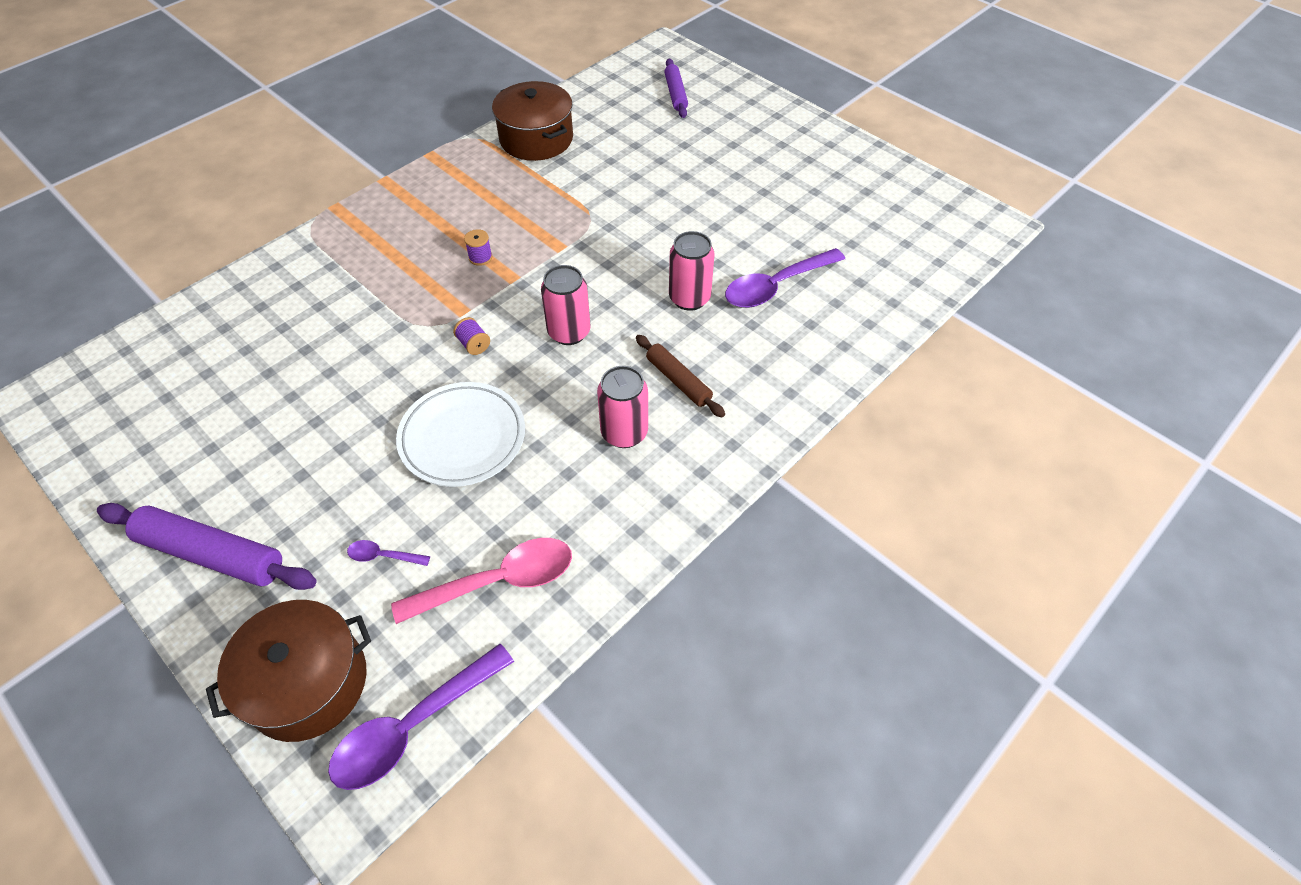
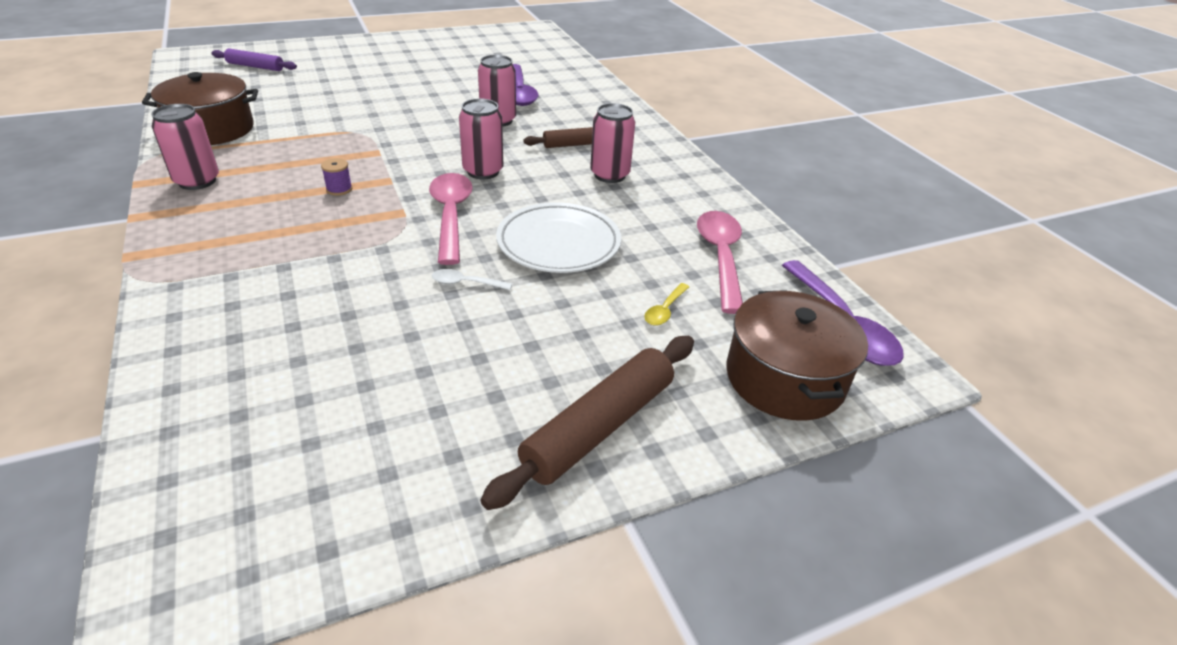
camera: 70 degrees left, 15 degrees down
purple rolling pin [97,503,317,590] -> brown rolling pin [481,336,694,510]
purple spoon [347,540,430,566] -> yellow spoon [644,283,689,326]
purple spool [453,317,490,355] -> pink spoon [429,173,473,265]
none -> pink can [151,104,219,190]
none -> white spoon [432,269,512,290]

